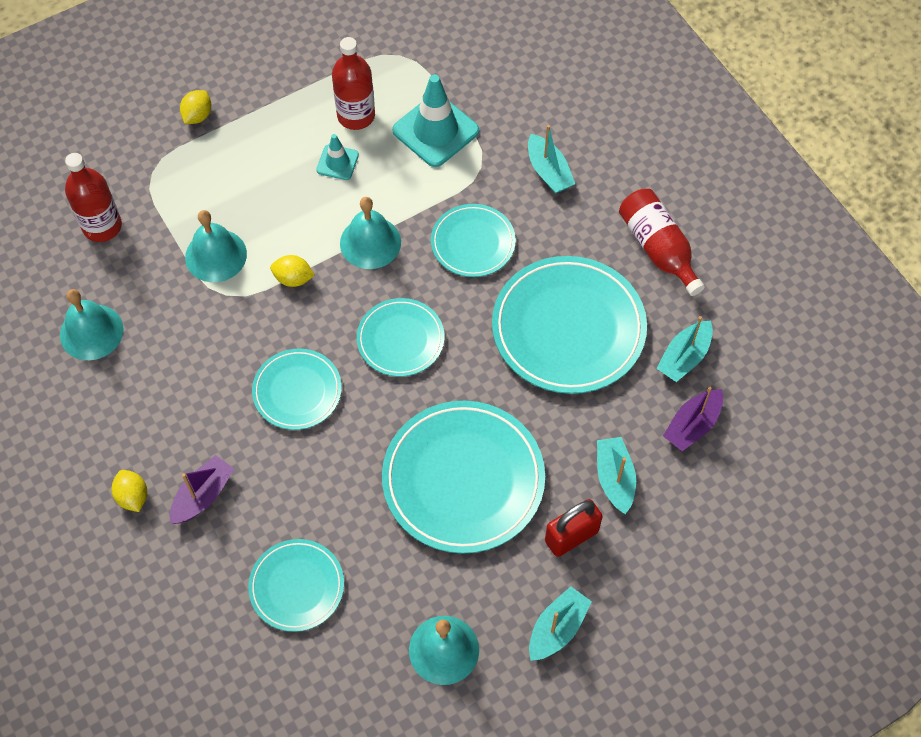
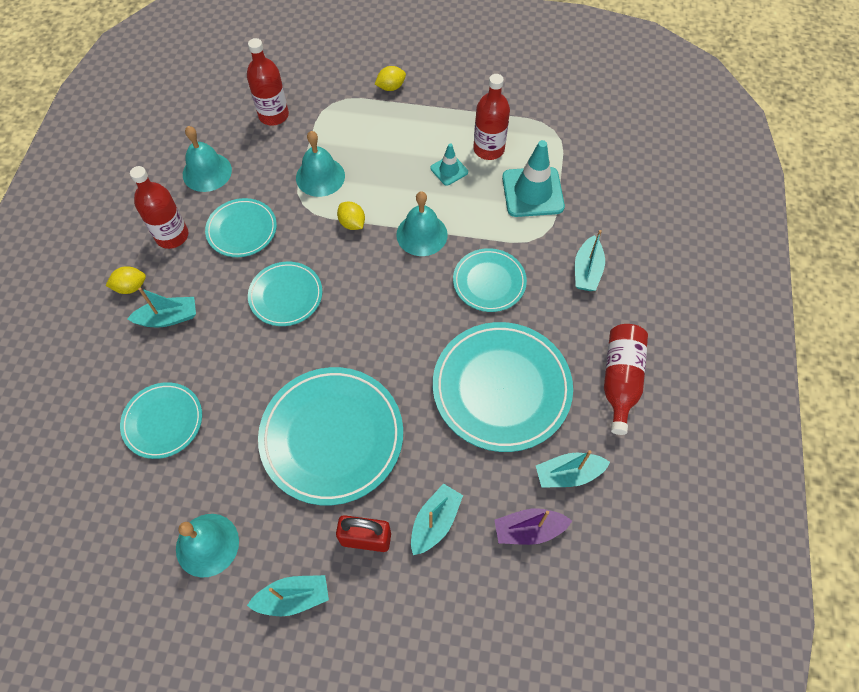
camera: 40 degrees right, 0 degrees up
yellow lemon [112,470,147,512] -> yellow lemon turned 60 degrees clockwise [105,266,146,294]
purple boat [170,455,234,524] -> turquoise boat [127,288,196,327]
turquoise plate [357,298,445,377] -> turquoise plate moved to [205,198,277,257]
none -> red bottle [130,166,188,249]

